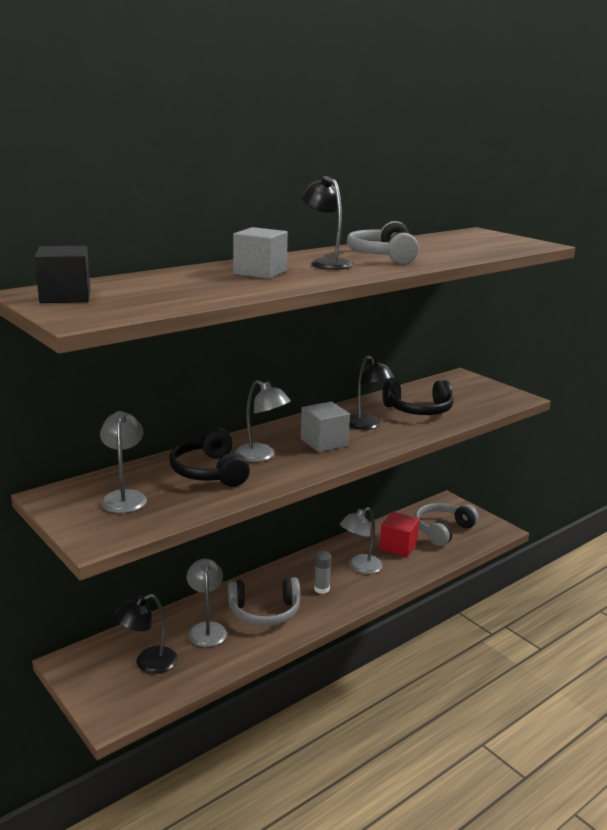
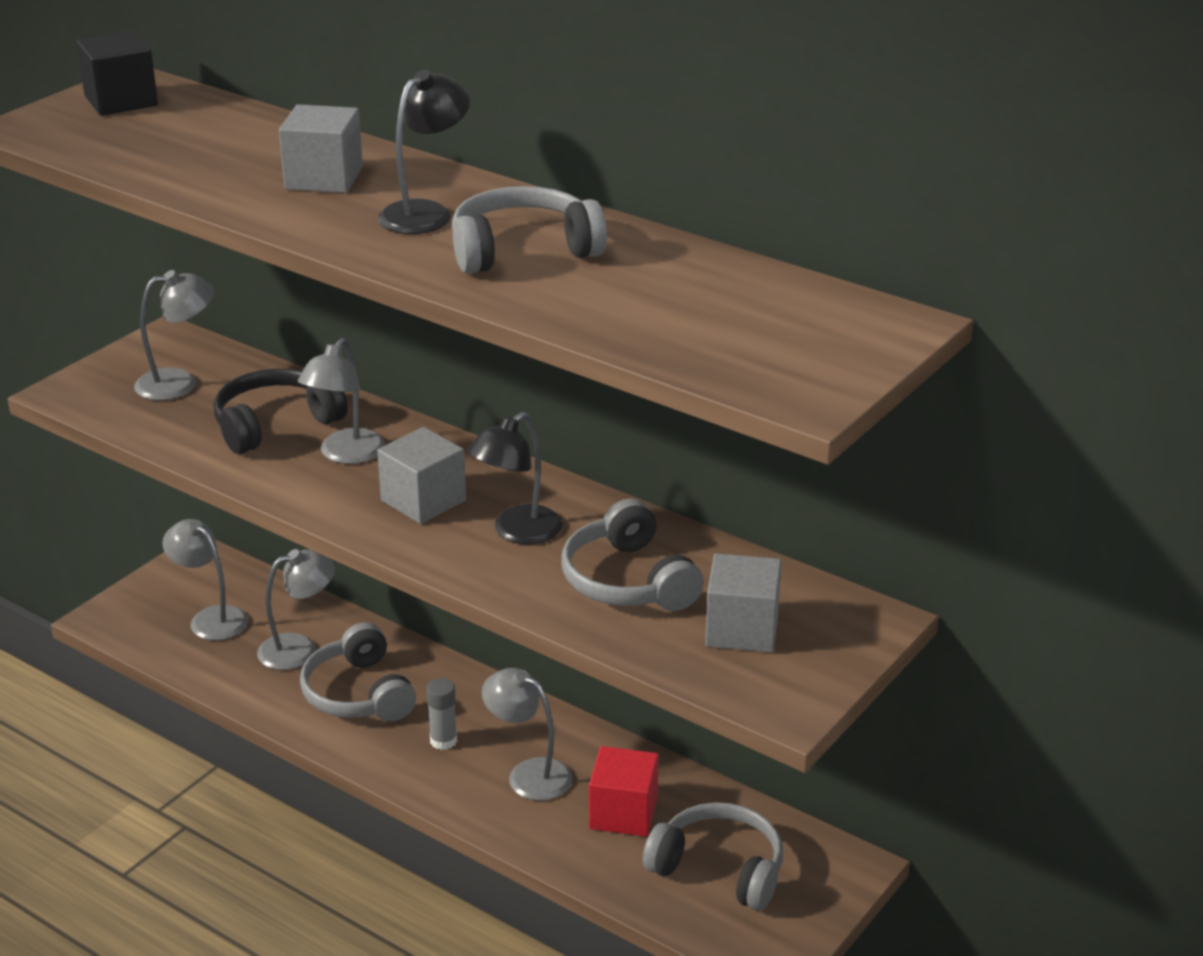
camera: 75 degrees right, 10 degrees up
black lamp [114,594,177,674] -> grey lamp [162,519,248,640]
black headphones [382,380,454,415] -> grey headphones [562,498,704,611]
none -> grey cube [705,553,782,652]

